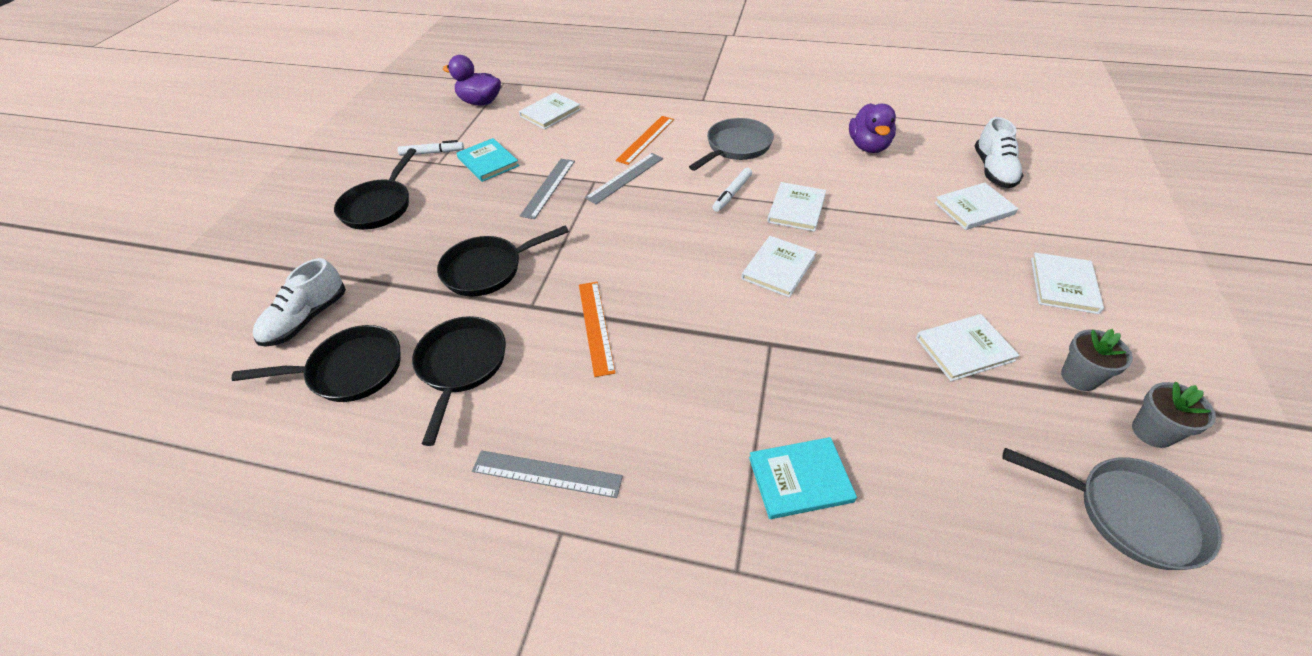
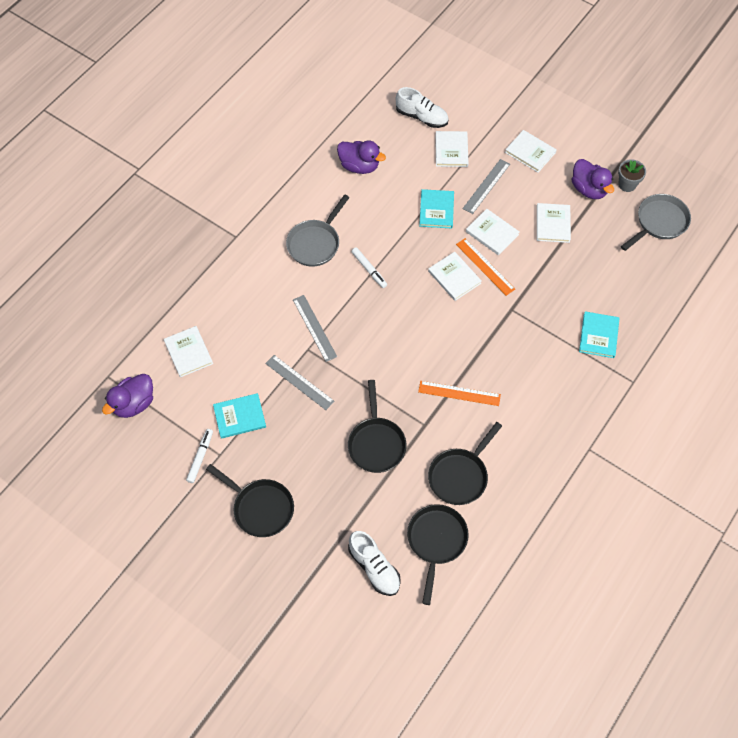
camera: 70 degrees left, 15 degrees up
black pan [412,316,506,446] -> black pan turned 75 degrees counterclockwise [428,422,502,505]
grey ruler [472,450,623,498] -> grey ruler moved to [463,159,510,214]
orange ruler [615,116,674,165] -> orange ruler moved to [456,238,515,296]
grey pan [689,118,774,171] -> grey pan turned 120 degrees counterclockwise [286,195,350,267]
white book [767,182,826,232] -> white book moved to [466,209,519,255]
grey flower pot [1061,329,1133,391] -> purple duck [572,159,614,199]
none -> turquoise book [419,189,454,228]

